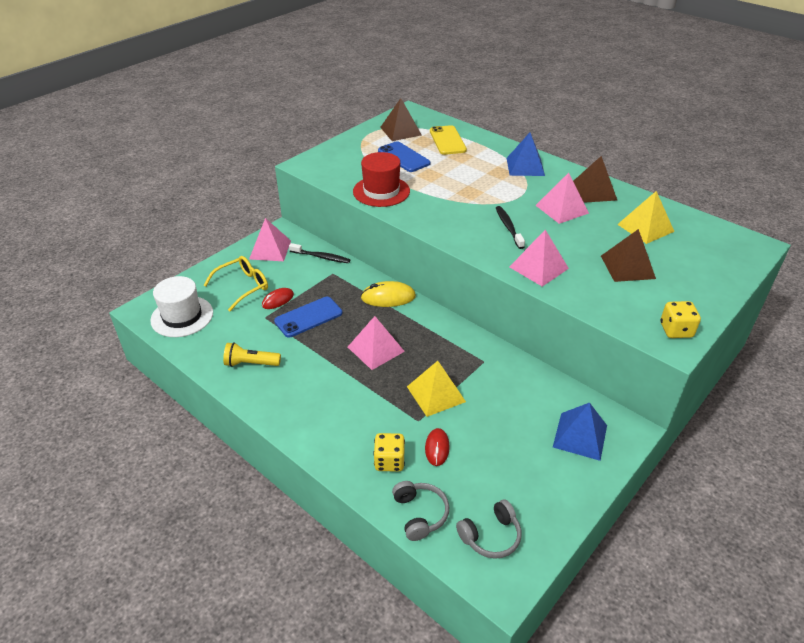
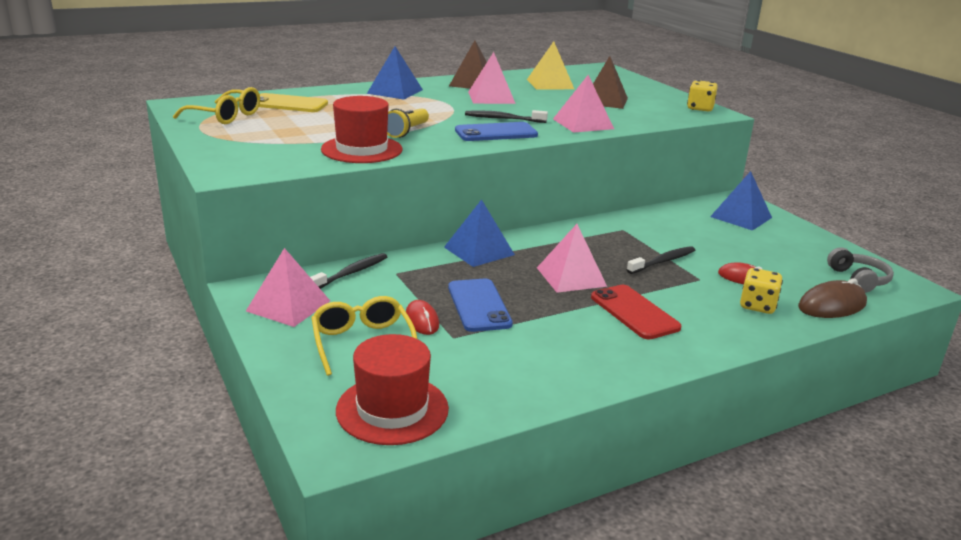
camera: 70 degrees left, 15 degrees down
white hat [150,276,213,337] -> red hat [336,334,449,445]
yellow flashlight [223,342,281,367] -> yellow flashlight moved to [387,108,429,138]
yellow mouse [361,281,416,307] -> blue pyramid [444,199,515,267]
blue phone [378,141,430,172] -> blue phone moved to [455,122,538,141]
brown pyramid [380,98,422,141] -> yellow glasses [173,87,260,124]
grey headphones [392,481,449,541] -> brown mouse [798,278,867,318]
yellow pyramid [407,361,466,417] -> black toothbrush [627,246,695,274]
none -> red phone [591,285,681,340]

